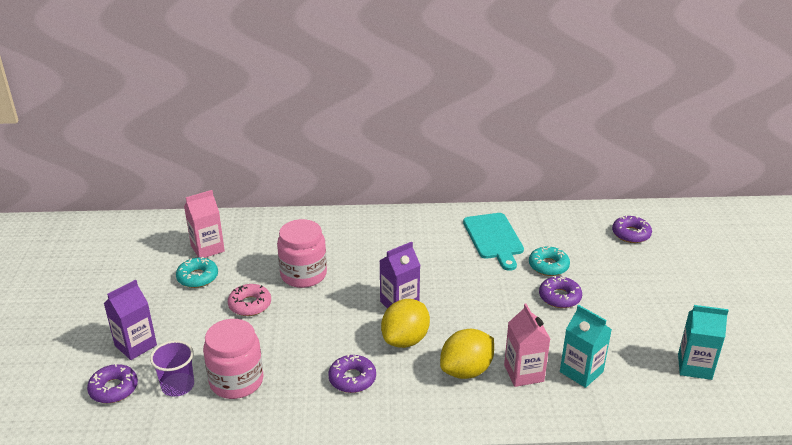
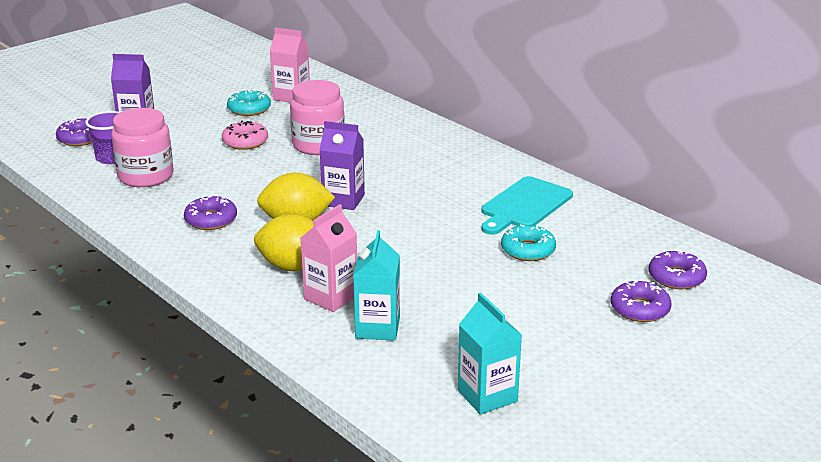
camera: 50 degrees right, 5 degrees down
purple donut [539,276,582,308] -> purple donut moved to [611,280,672,322]

